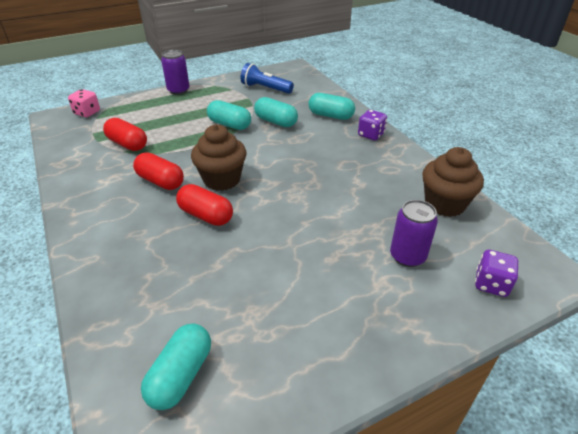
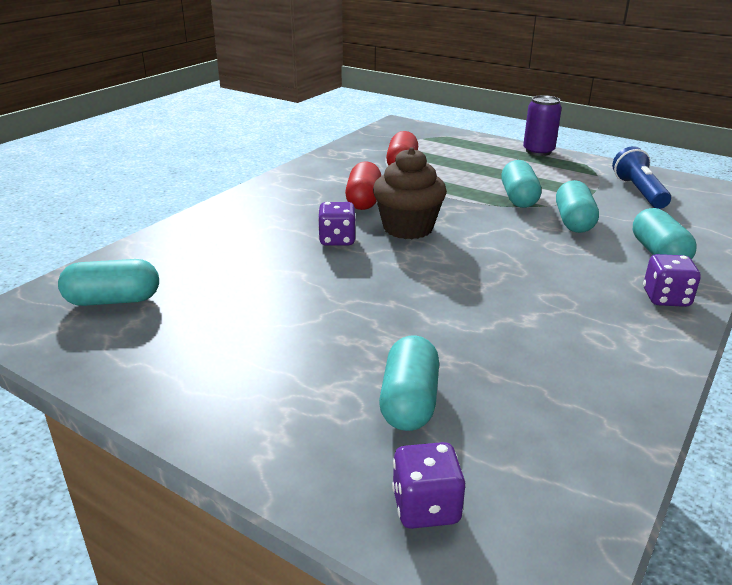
camera: 60 degrees right, 10 degrees down
pink dice [68,89,100,117] -> none
red capsule [176,184,233,226] -> purple dice [318,202,356,246]
purple can [390,200,438,267] -> turquoise capsule [379,335,439,431]
brown cupcake [422,147,484,217] -> none

